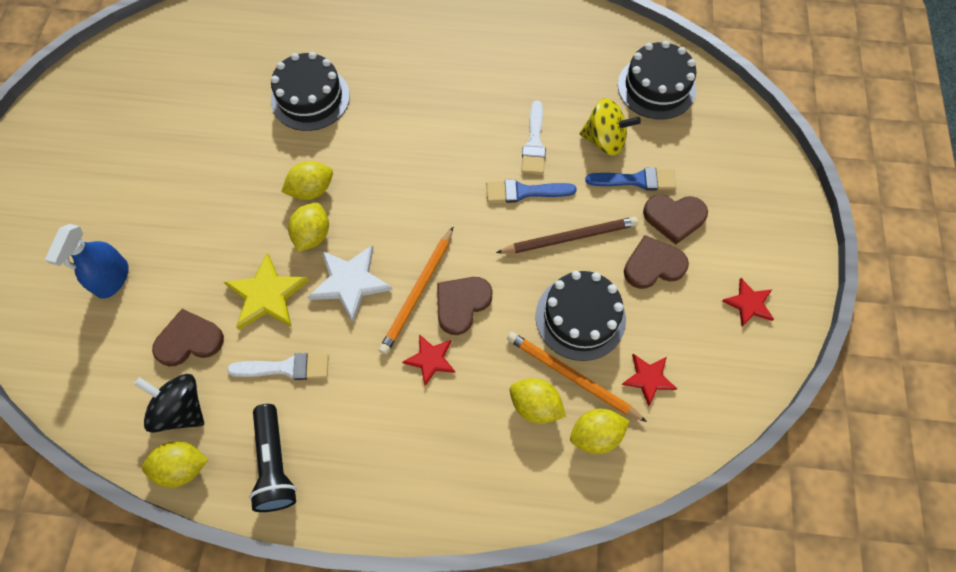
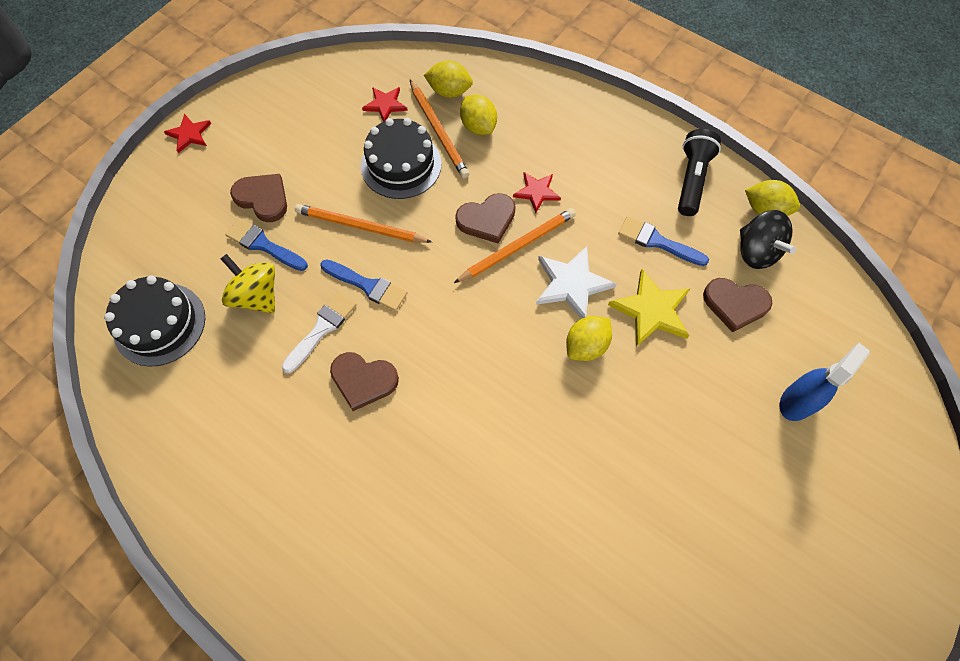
camera: 150 degrees left, 0 degrees up
white brush [227,353,329,380] -> blue brush [618,216,709,266]
black cake [271,52,350,131] -> none
yellow lemon [281,161,333,200] -> none
brown pencil [496,217,638,253] -> orange pencil [295,204,432,243]
brown heart [624,235,689,289] -> brown heart moved to [330,352,399,411]
red star [722,278,774,327] -> red star moved to [164,114,211,153]

